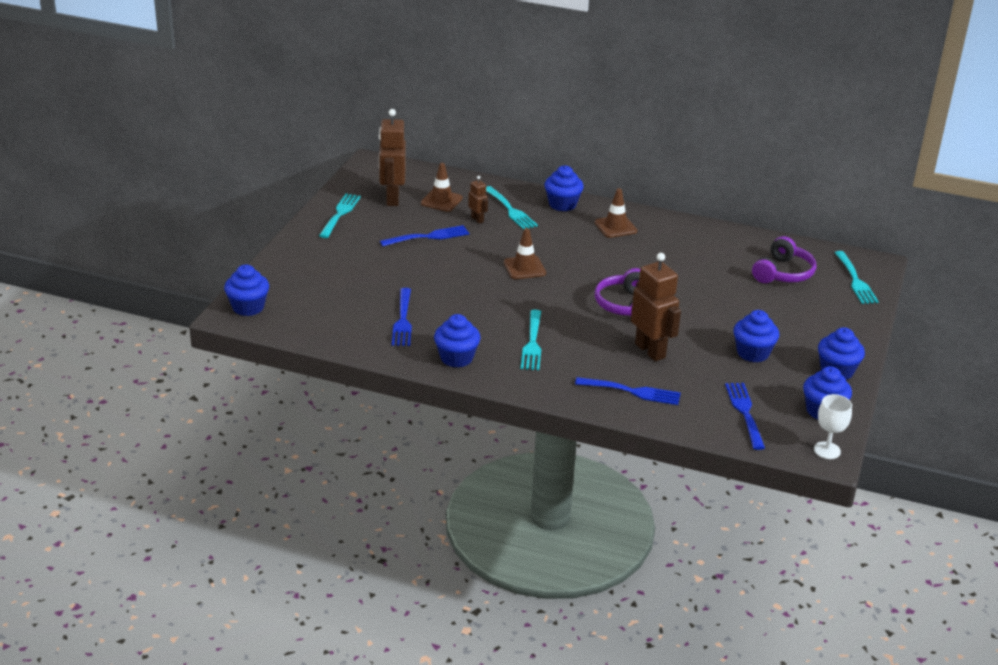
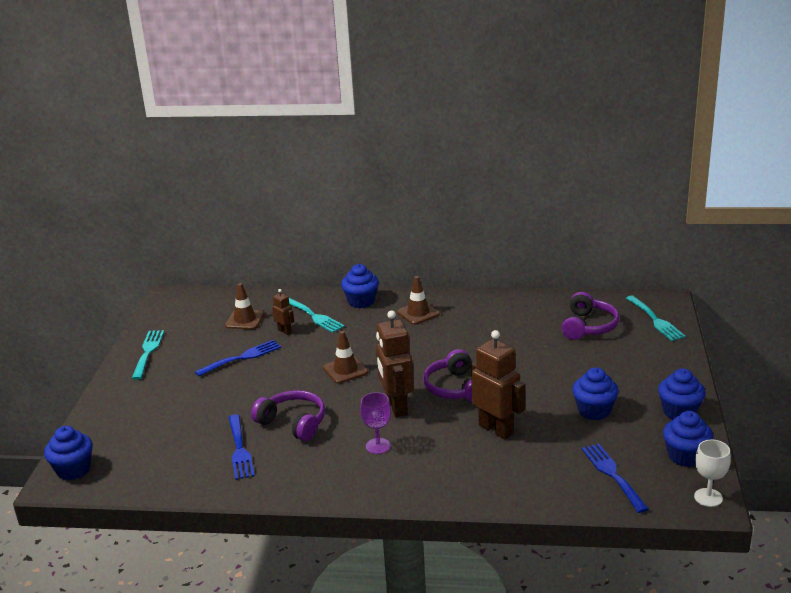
camera: 10 degrees left, 5 degrees down
brown robot [379,109,406,206] -> brown robot moved to [376,310,414,417]
blue cupcake [434,314,481,368] -> none
turquoise fork [521,310,541,370] -> purple goblet [360,392,391,454]
blue fork [575,377,681,405] -> none
none -> purple headphones [251,390,325,441]

